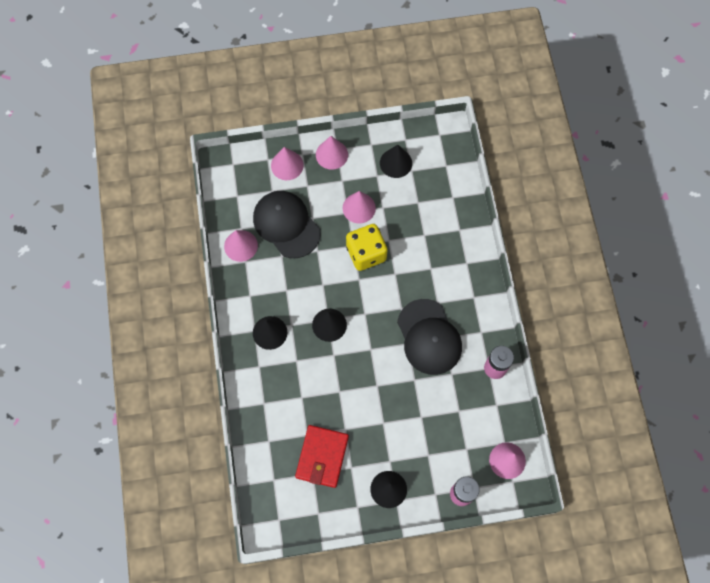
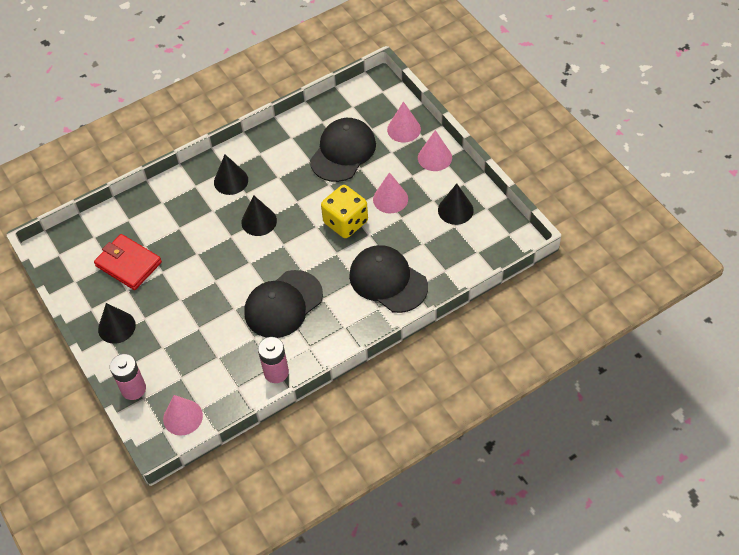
camera: 70 degrees right, 15 degrees down
pink cone [224,230,258,262] -> none
red wallet [295,425,349,488] -> red wallet turned 45 degrees clockwise [94,234,162,290]
none -> black cap [349,245,428,313]

